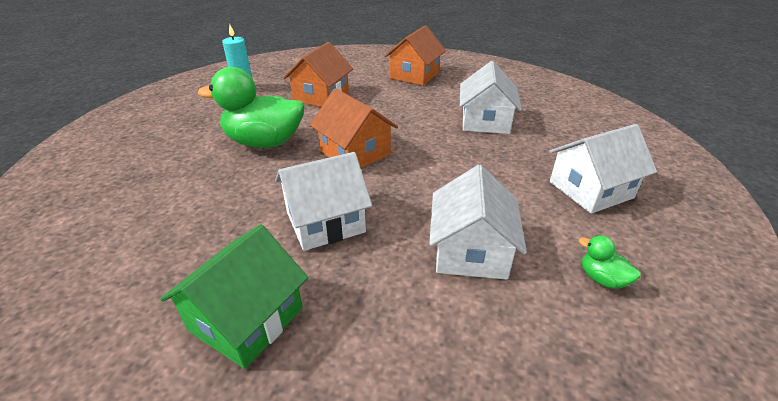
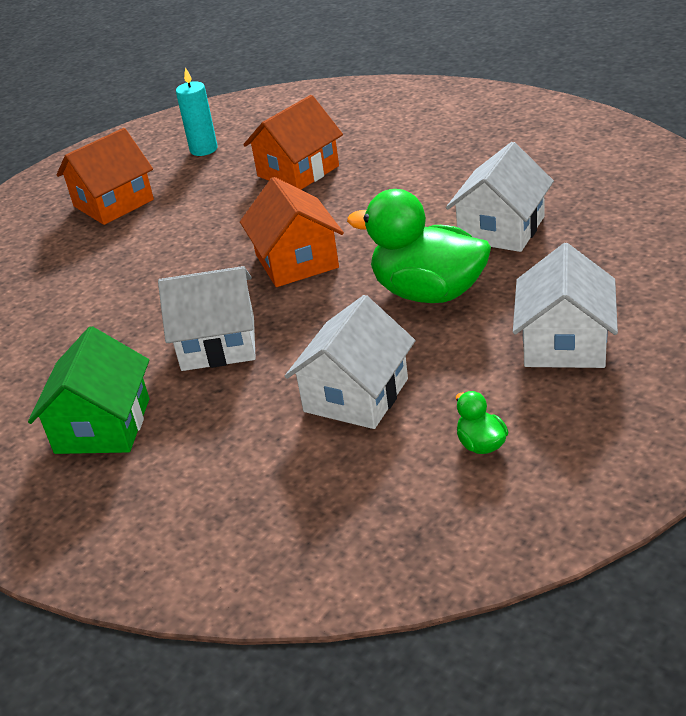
camera: 25 degrees right, 0 degrees up
green house [160,224,308,369] -> green house turned 45 degrees counterclockwise [28,326,149,454]
green duck [198,67,304,148] -> green duck moved to [347,189,491,303]
orange house [384,26,446,86] -> orange house moved to [56,128,154,225]
white house [549,124,657,214] -> white house turned 75 degrees counterclockwise [513,243,618,368]

